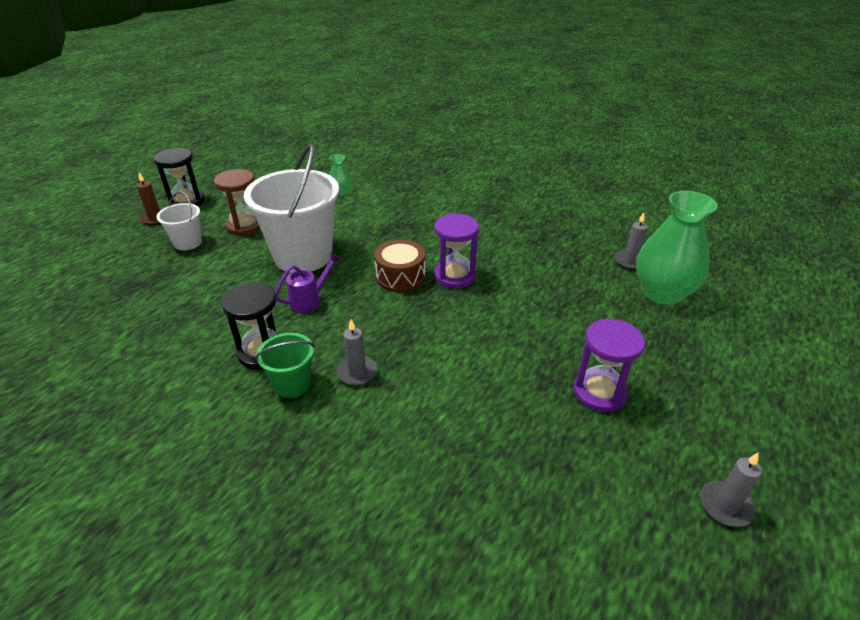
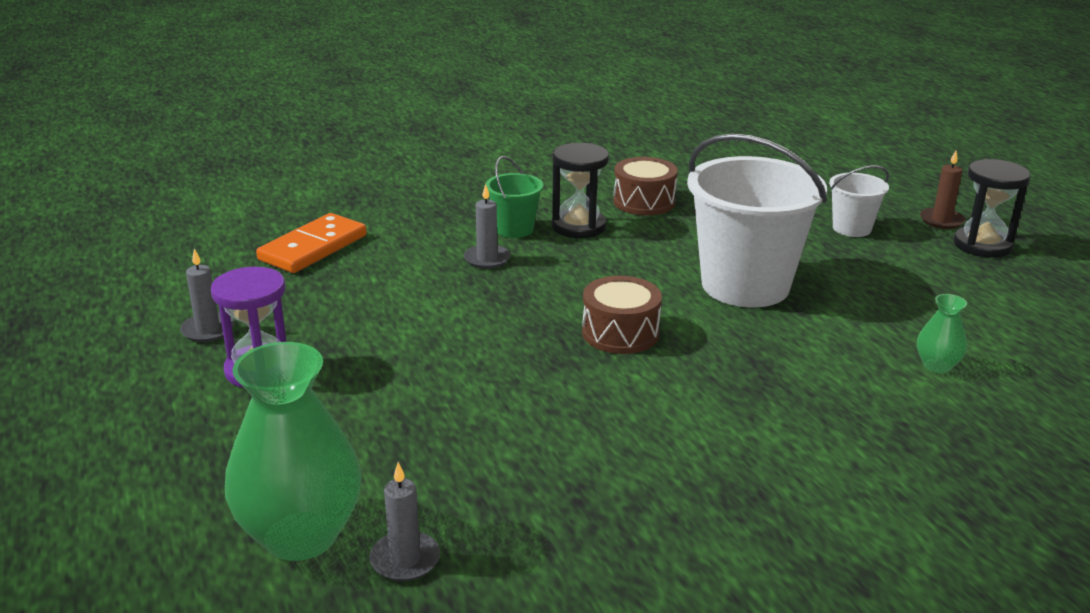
camera: 125 degrees right, 10 degrees down
brown hourglass [214,169,261,236] -> none
purple watering can [275,252,341,313] -> none
purple hourglass [434,214,479,288] -> none
grey candle [700,452,762,527] -> grey candle moved to [180,248,234,342]
none -> orange domino [256,213,367,273]
none -> brown drum [613,157,678,215]

